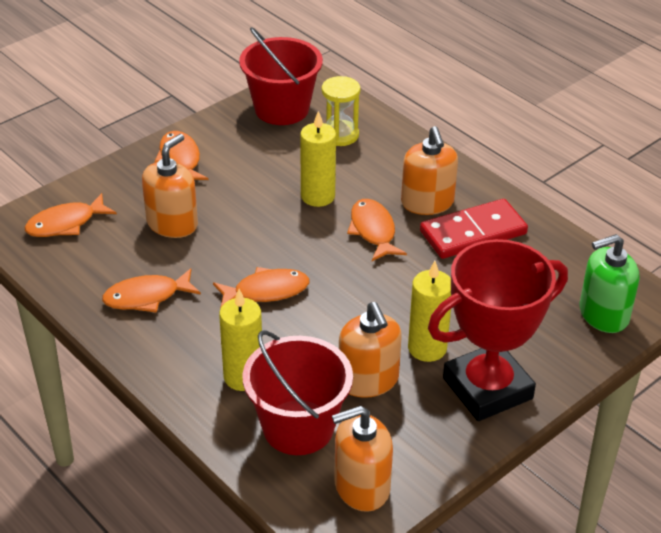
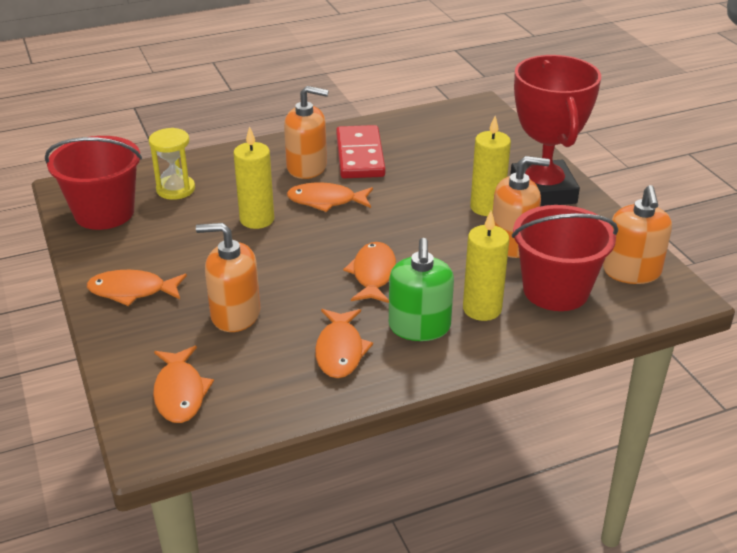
camera: 70 degrees left, 5 degrees down
orange soap dispenser [142,134,198,238] -> orange soap dispenser turned 45 degrees counterclockwise [196,223,260,332]
green soap dispenser [580,234,639,333] -> green soap dispenser moved to [389,238,454,341]

